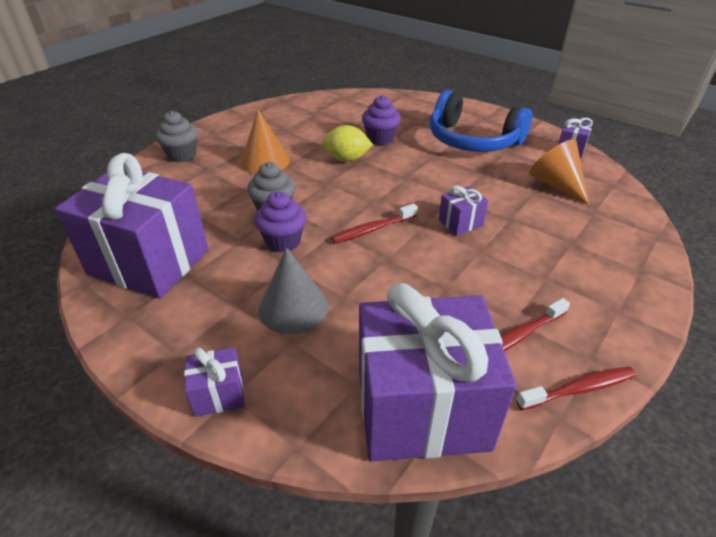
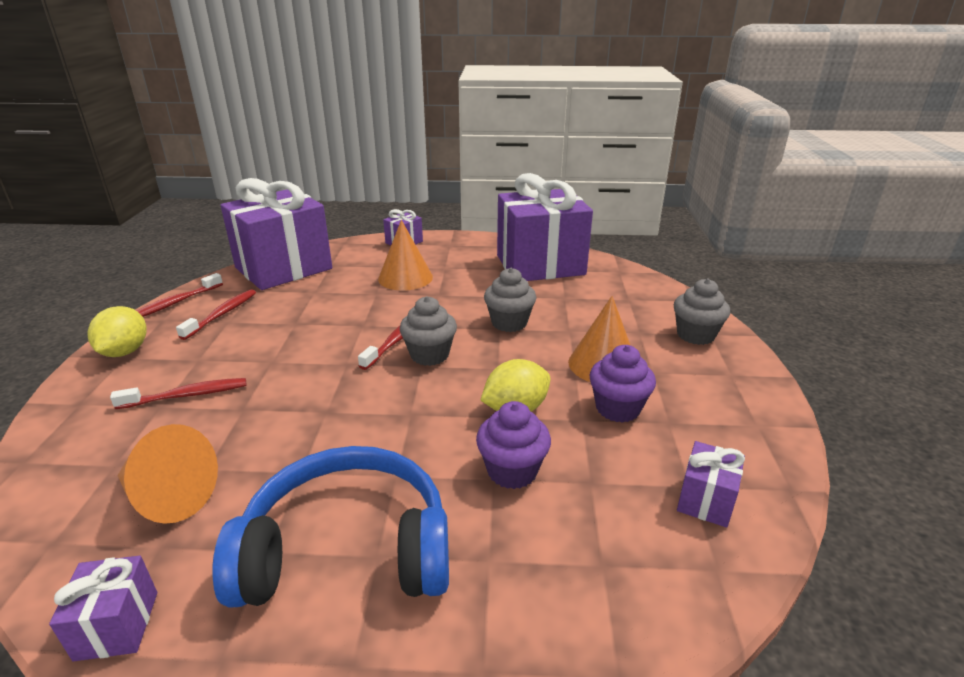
camera: 145 degrees right, 10 degrees down
purple cupcake [254,191,306,253] -> purple cupcake moved to [590,345,656,423]
grey cone [259,248,328,334] -> orange cone [378,220,433,291]
purple gift [439,185,488,236] -> purple gift moved to [677,441,745,527]
none -> yellow lemon [88,306,146,357]
none -> red toothbrush [110,378,246,409]
none -> grey cupcake [400,296,457,366]

